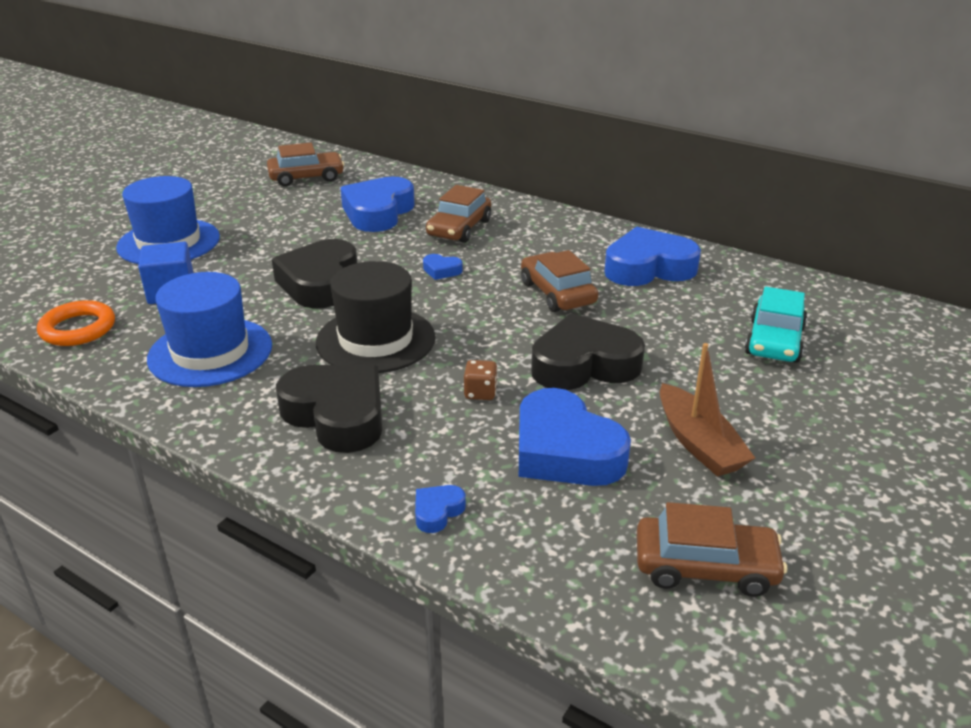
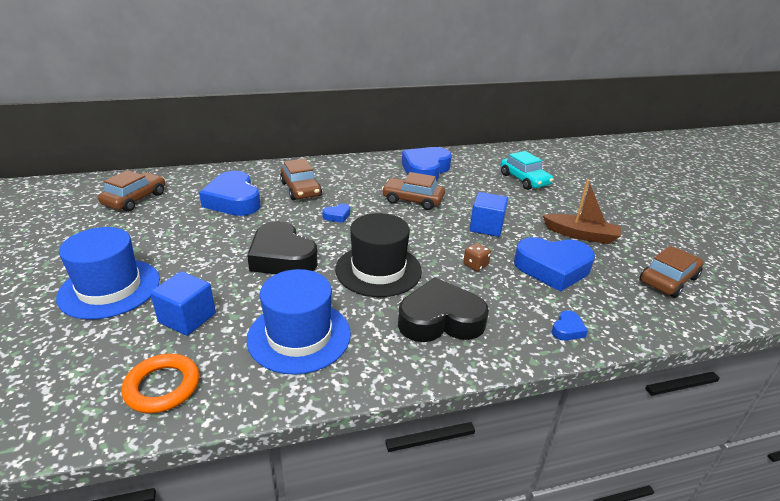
camera: 50 degrees left, 0 degrees up
blue heart [415,485,466,533] -> blue heart turned 135 degrees counterclockwise [552,310,588,341]
black heart [531,313,645,390] -> blue cube [470,192,508,237]

